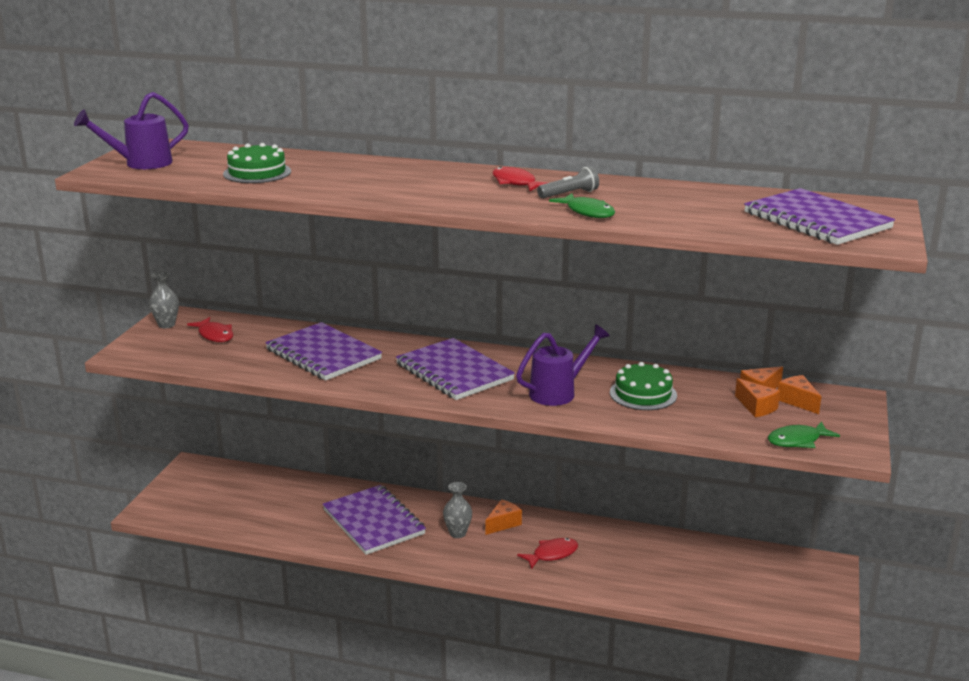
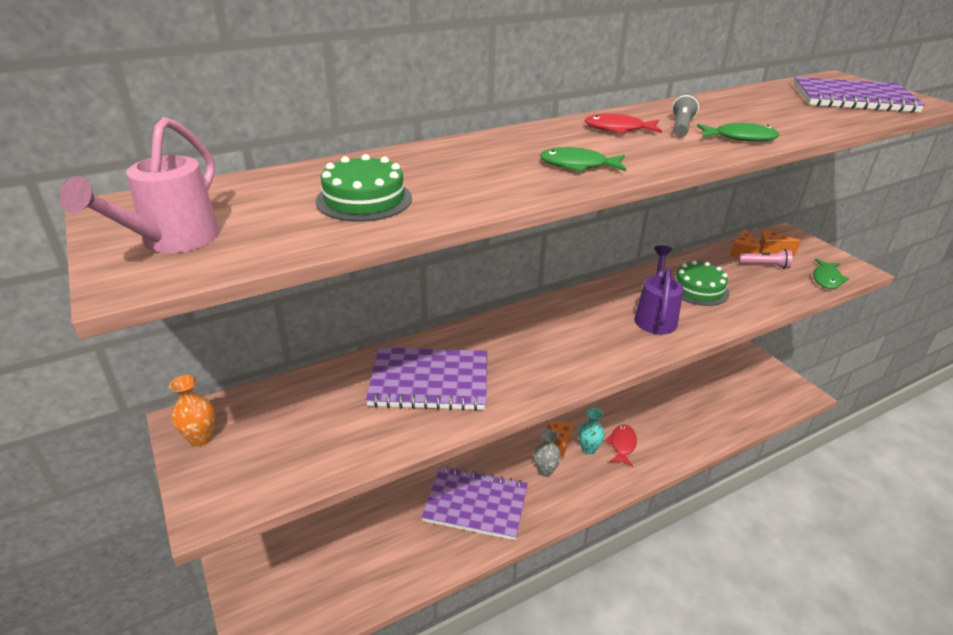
camera: 45 degrees left, 10 degrees up
purple watering can [74,92,189,169] -> pink watering can [60,117,219,253]
grey vase [149,271,179,328] -> orange vase [169,375,215,447]
red fish [187,317,233,342] -> none
purple notebook [396,338,515,400] -> none
orange cheese [735,378,780,417] -> pink flashlight [738,249,793,269]
none -> green fish [540,147,626,172]
none -> turquoise vase [578,408,605,455]

